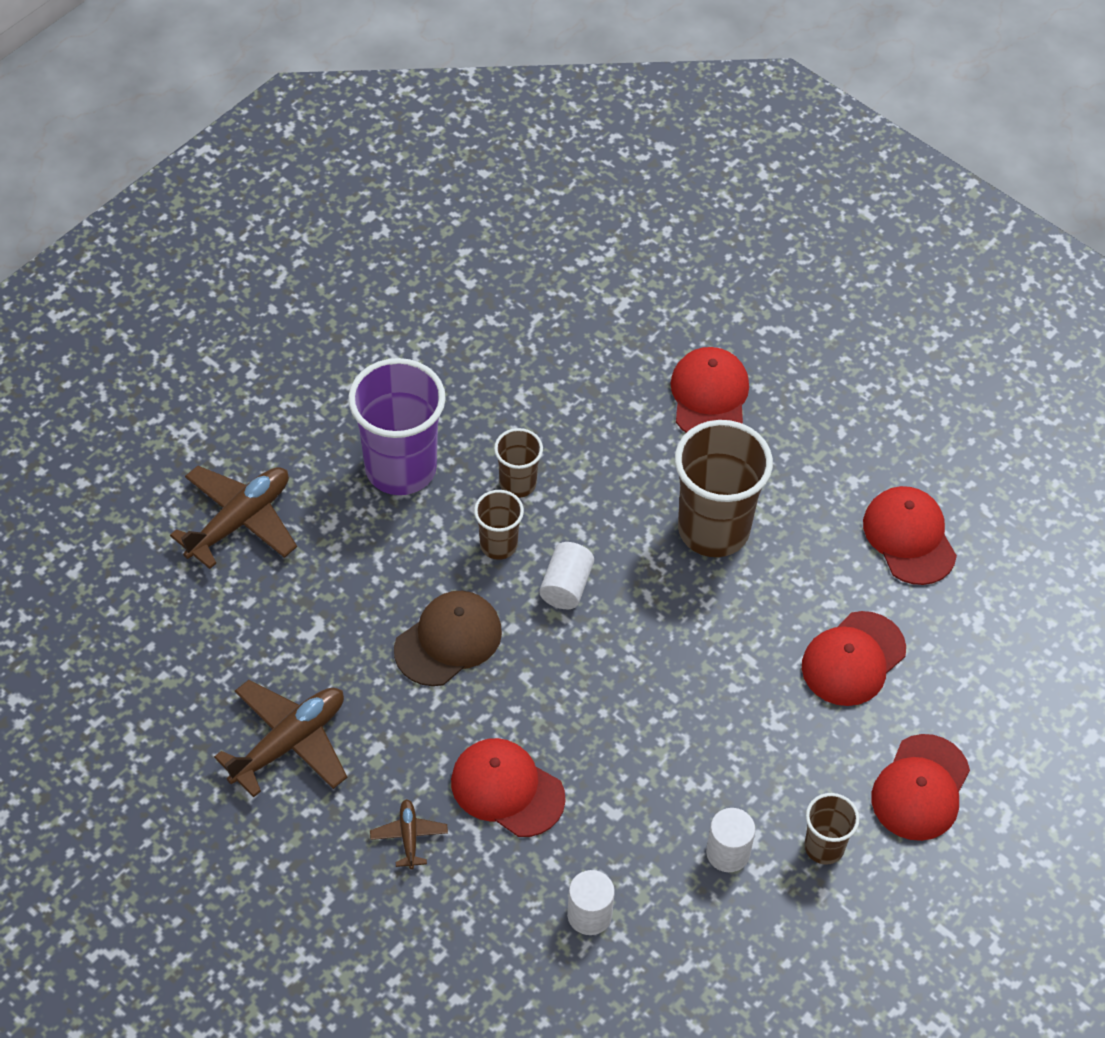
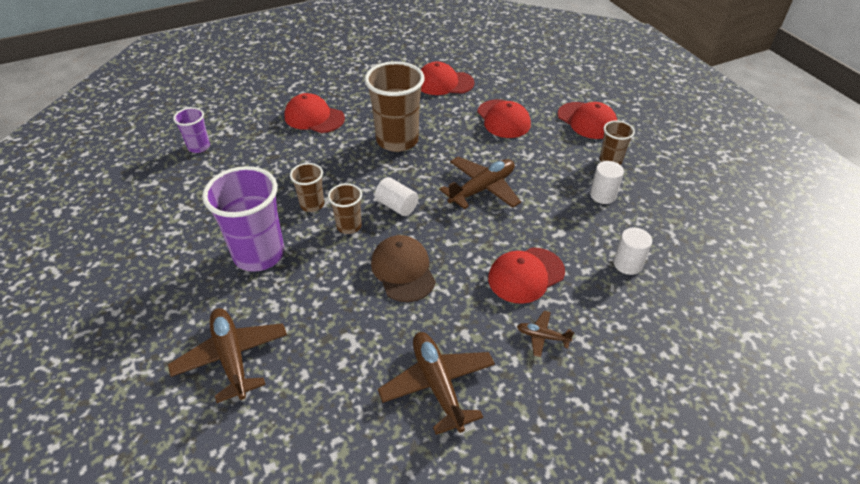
camera: 65 degrees left, 10 degrees down
none -> purple cup [173,107,210,153]
none -> brown plane [439,157,521,209]

